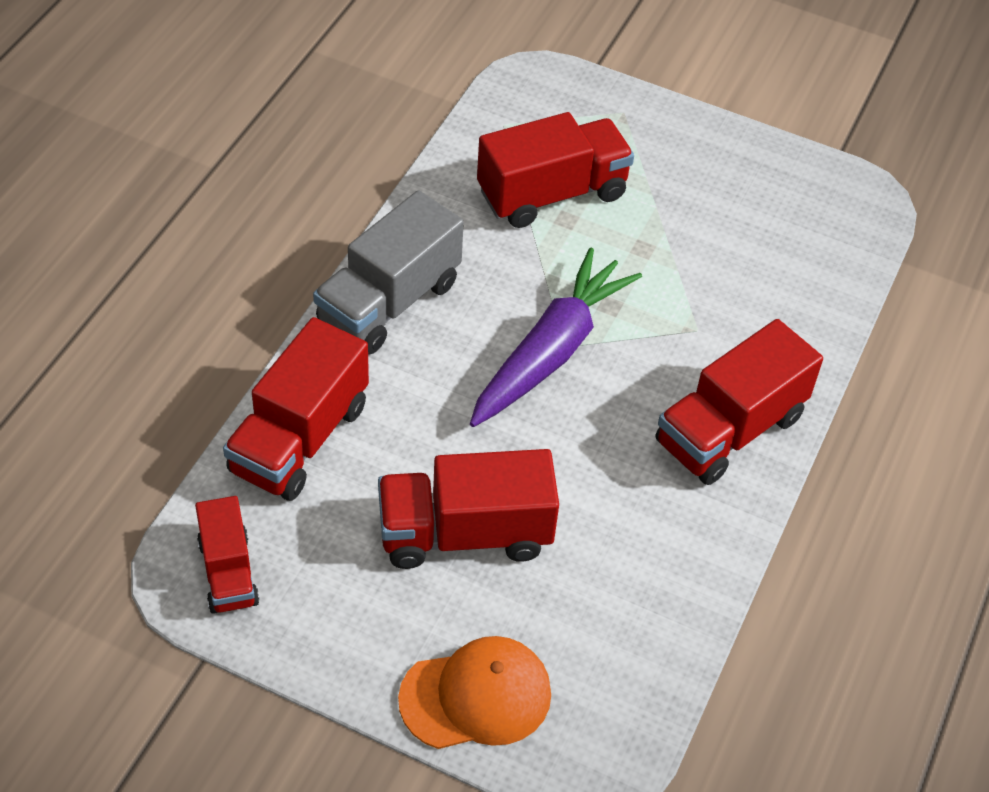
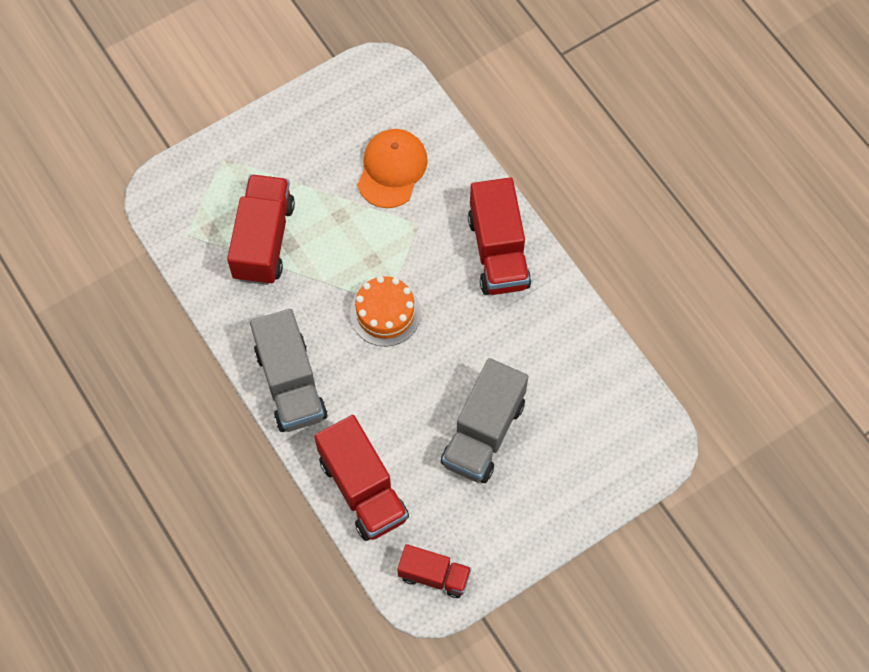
camera: 55 degrees left, 15 degrees up
red truck [378,449,559,569] -> grey truck [441,358,529,483]
orange cap [398,636,551,749] -> orange cap moved to [357,129,428,208]
purple carrot [470,247,642,427] -> orange cake [350,276,421,346]

